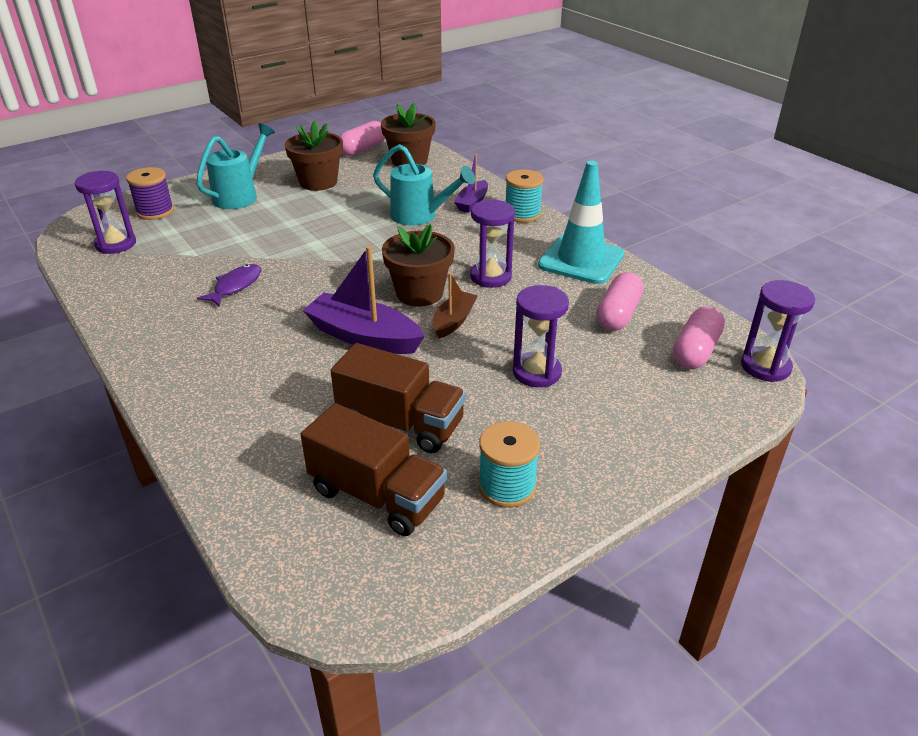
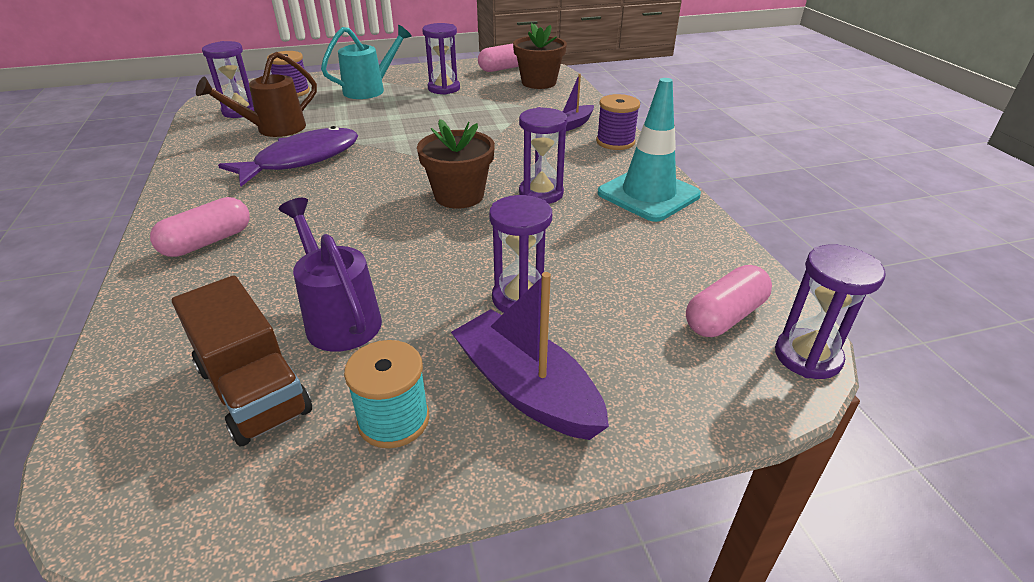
camera: 20 degrees right, 0 degrees up
purple fish [197,264,261,307] -> purple fish [218,126,358,186], size x1.86
brown flower pot [285,120,343,191] -> purple hourglass [422,23,460,95]
purple boat [303,246,425,354] -> purple boat moved to [451,272,609,440]
brown truck [331,343,466,453] -> purple watering can [279,198,382,352]
turquoise watering can [373,144,475,226] -> none
brown boat [433,273,478,339] -> none
turquoise spool [506,169,544,223] -> purple spool [596,94,640,150]
pink capsule [596,272,644,331] -> pink capsule moved to [150,197,250,257]
none -> brown watering can [196,52,317,137]

